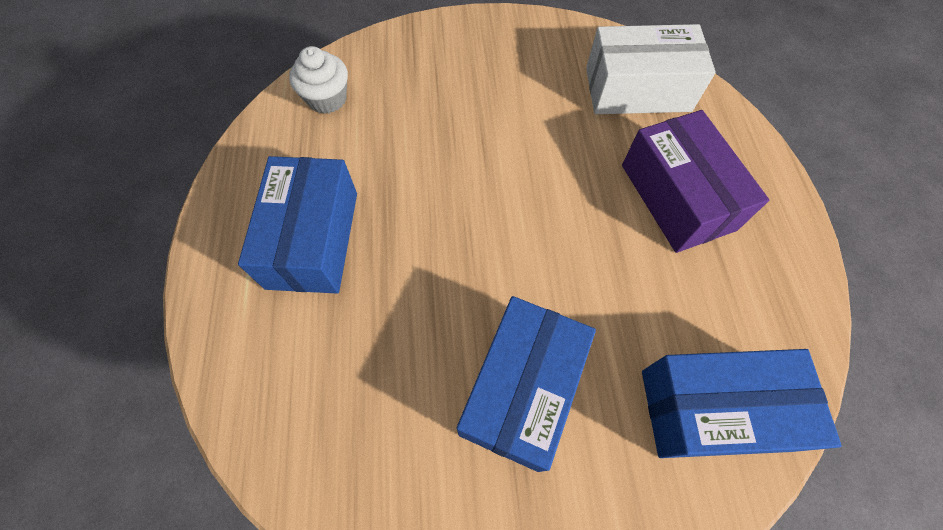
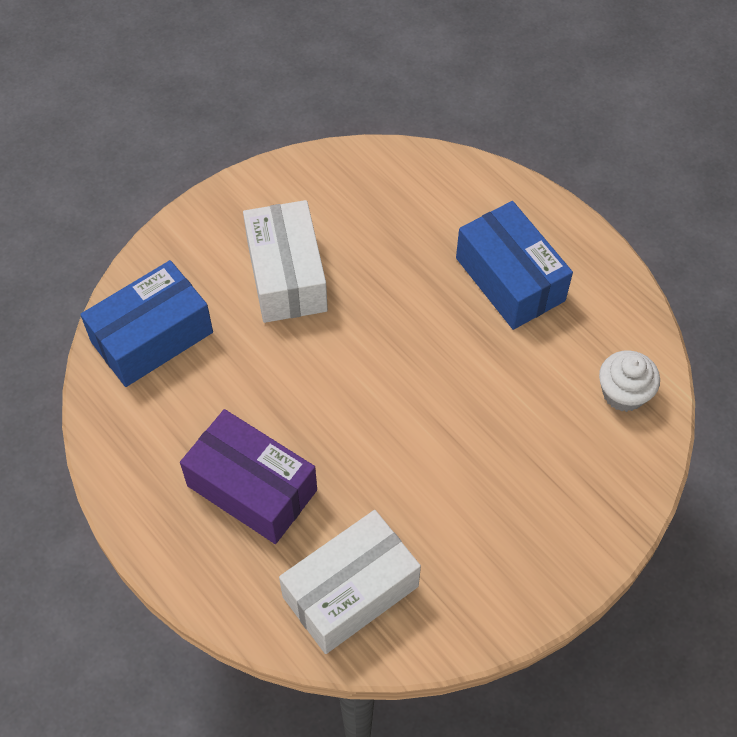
camera: 145 degrees right, 5 degrees down
blue box [457,296,596,472] -> white box [243,200,328,323]

